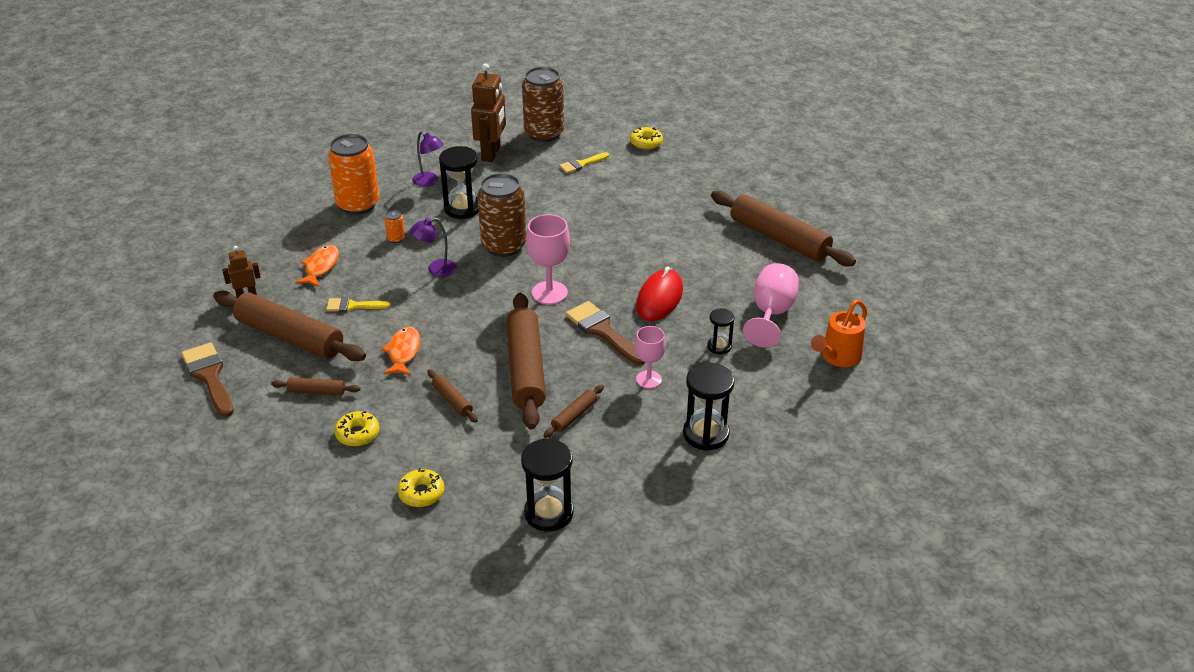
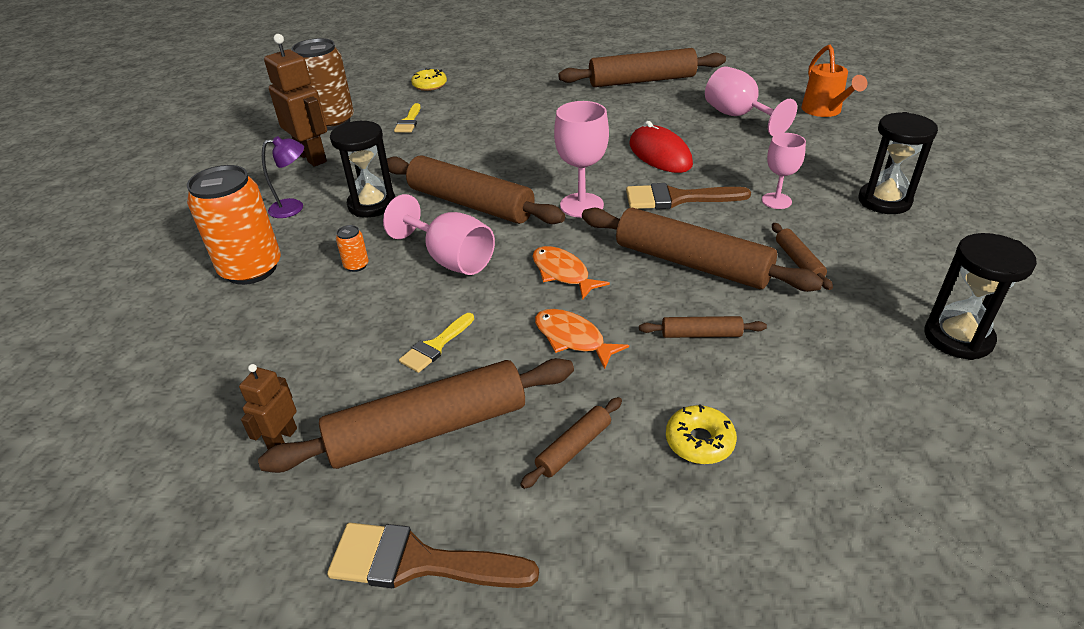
camera: 50 degrees left, 0 degrees up
orange fish [295,245,339,287] -> orange fish moved to [533,246,610,300]
yellow donut [397,468,444,507] -> none
purple lamp [410,218,457,277] -> pink goblet [383,194,495,275]
brown can [477,173,526,257] -> brown rolling pin [387,155,565,224]
black hourglass [707,308,734,354] -> none

